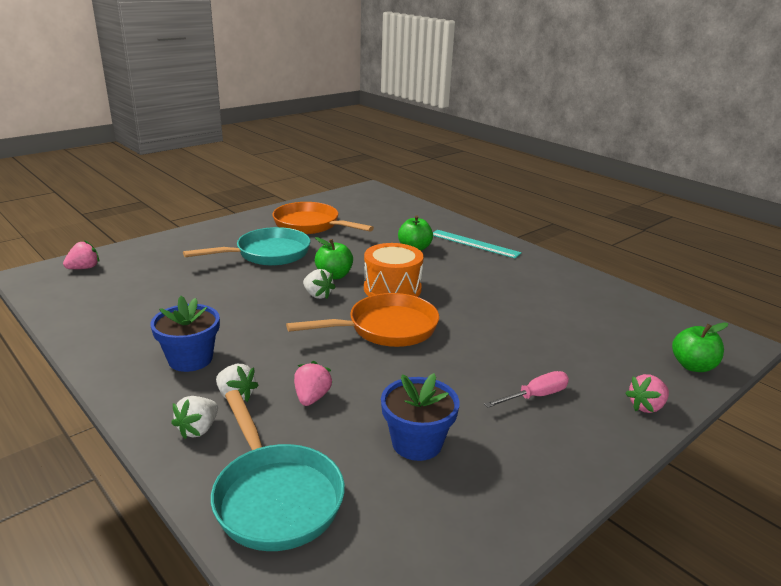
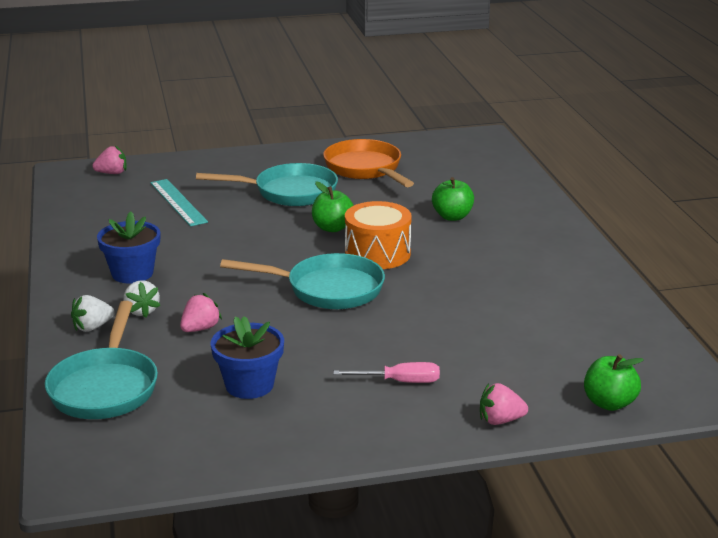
camera: 30 degrees right, 0 degrees up
orange pan [286,293,439,347] -> turquoise pan [220,253,385,309]
white strawberry [303,269,336,299] -> none
turquoise ruler [433,230,522,259] -> turquoise ruler moved to [151,179,208,226]

